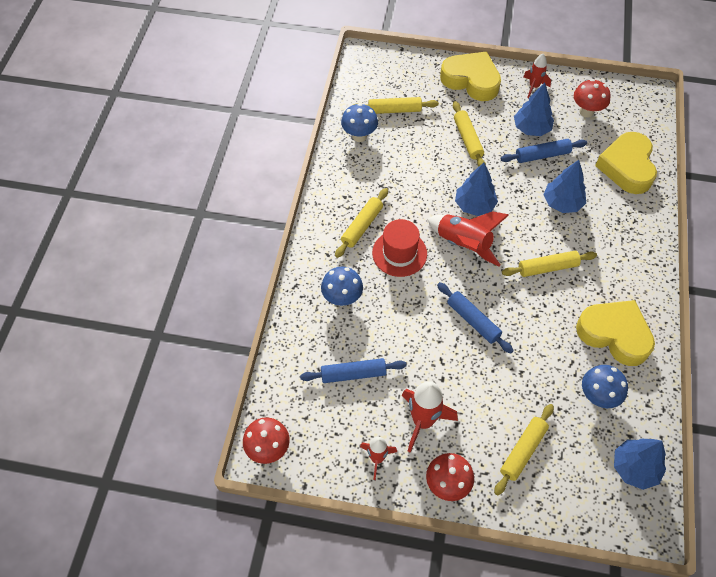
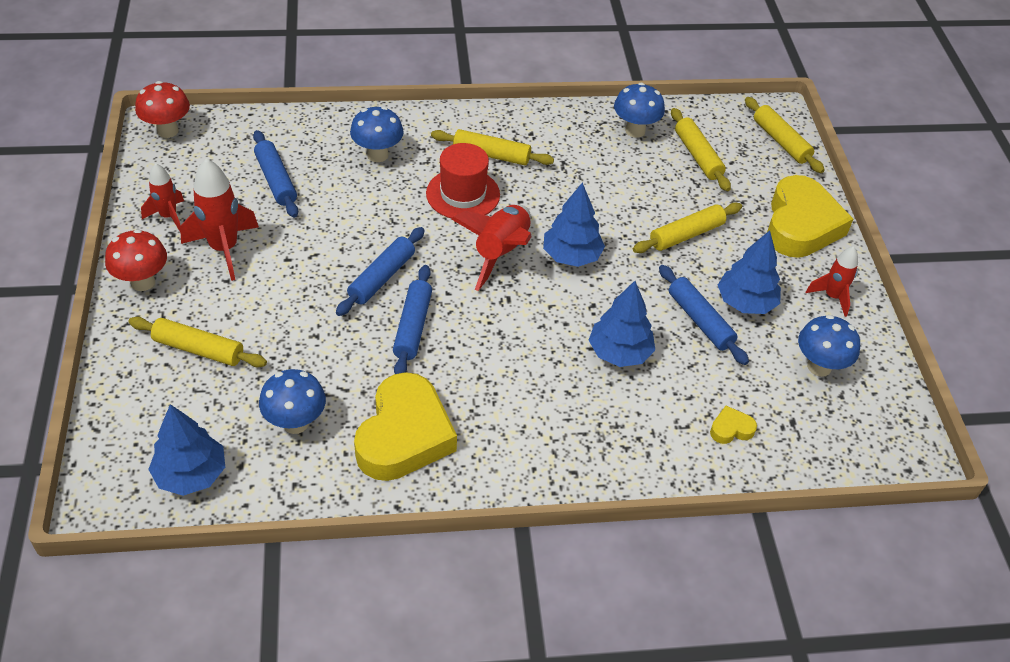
camera: 70 degrees right, 10 degrees down
yellow rolling pin [502,251,597,277] -> yellow rolling pin moved to [745,97,825,173]
red mushroom [574,79,611,118] -> blue mushroom [798,315,860,377]
yellow heart [595,132,657,194] -> yellow heart [710,406,757,444], size x0.41
none -> blue rolling pin [393,265,432,374]

